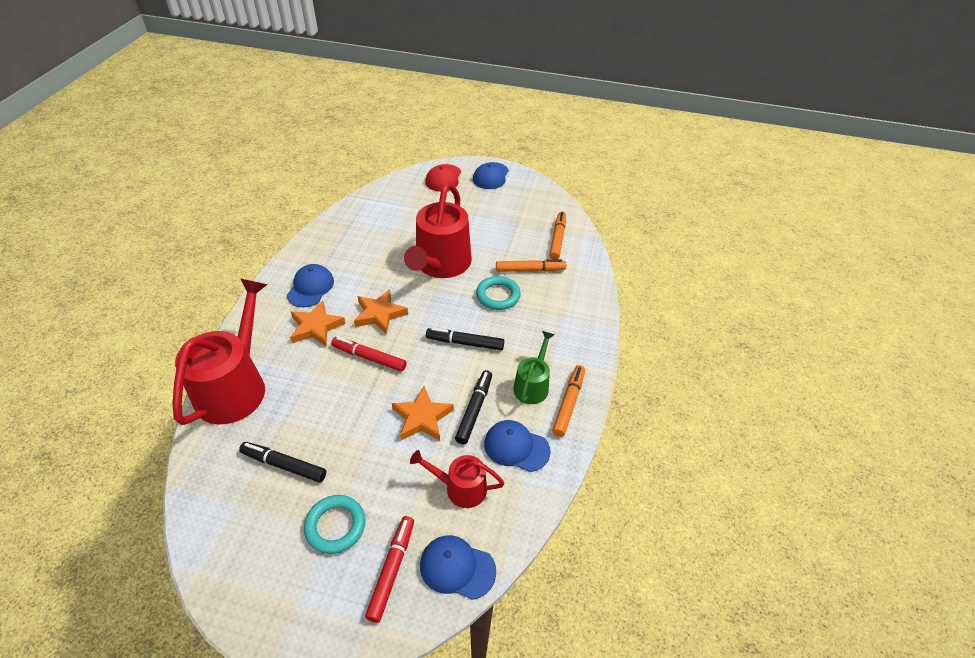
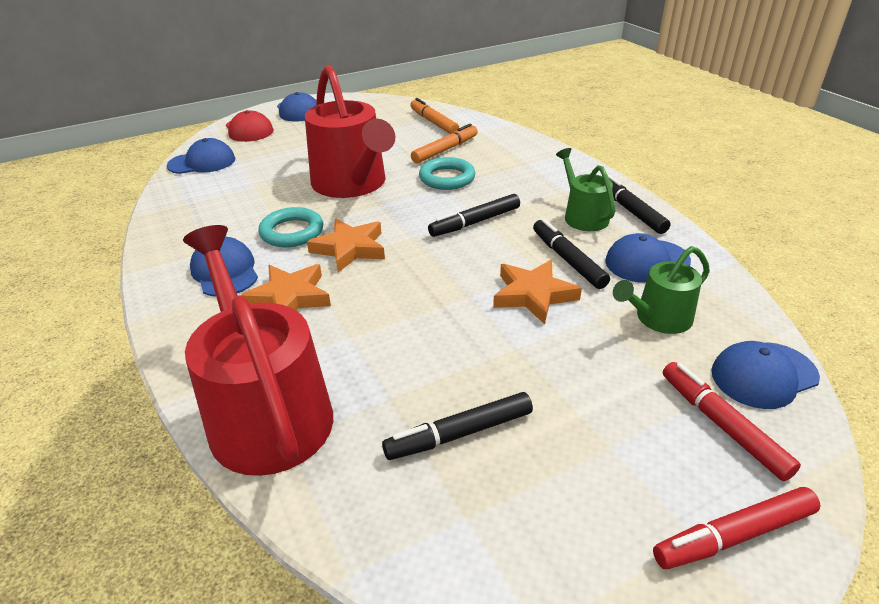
camera: 40 degrees left, 10 degrees down
turquoise ring [304,495,365,554] -> turquoise ring moved to [259,207,323,247]
red marker [331,337,407,372] -> red marker moved to [653,487,820,569]
red watering can [410,450,504,508] -> green watering can [613,246,710,334]
orange marker [552,365,585,437] -> black marker [608,175,671,234]
none -> blue cap [167,138,235,174]

